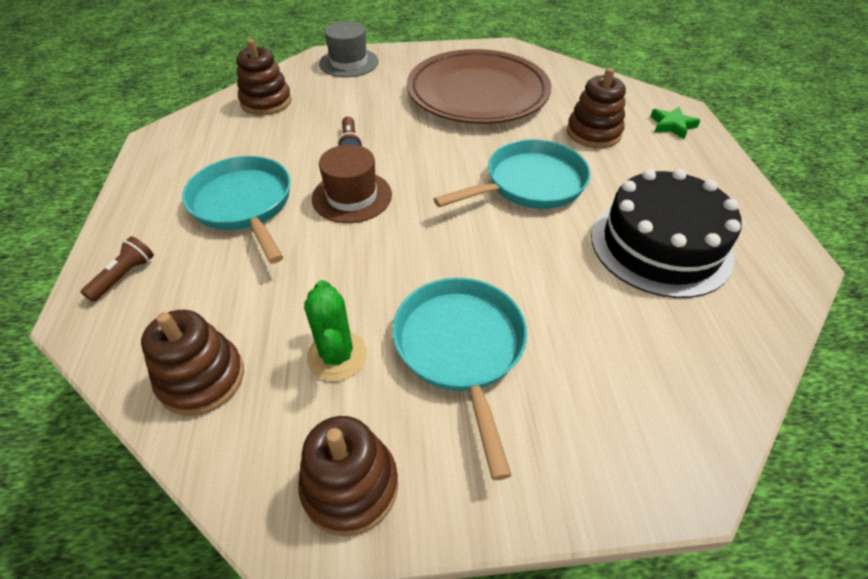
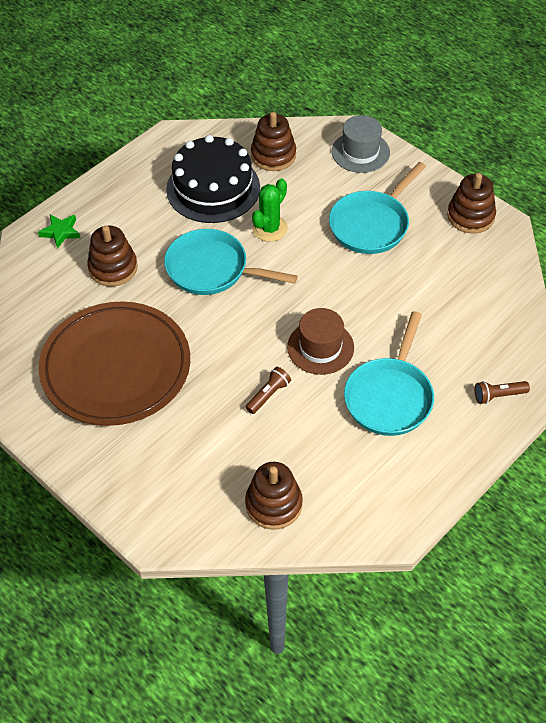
camera: 130 degrees left, 5 degrees up
brown stacking toy [141,310,244,416] -> brown stacking toy moved to [251,112,296,171]
green cactus [304,280,367,381] -> green cactus moved to [252,179,288,242]
grey hat [319,21,379,77] -> grey hat moved to [332,115,390,173]

